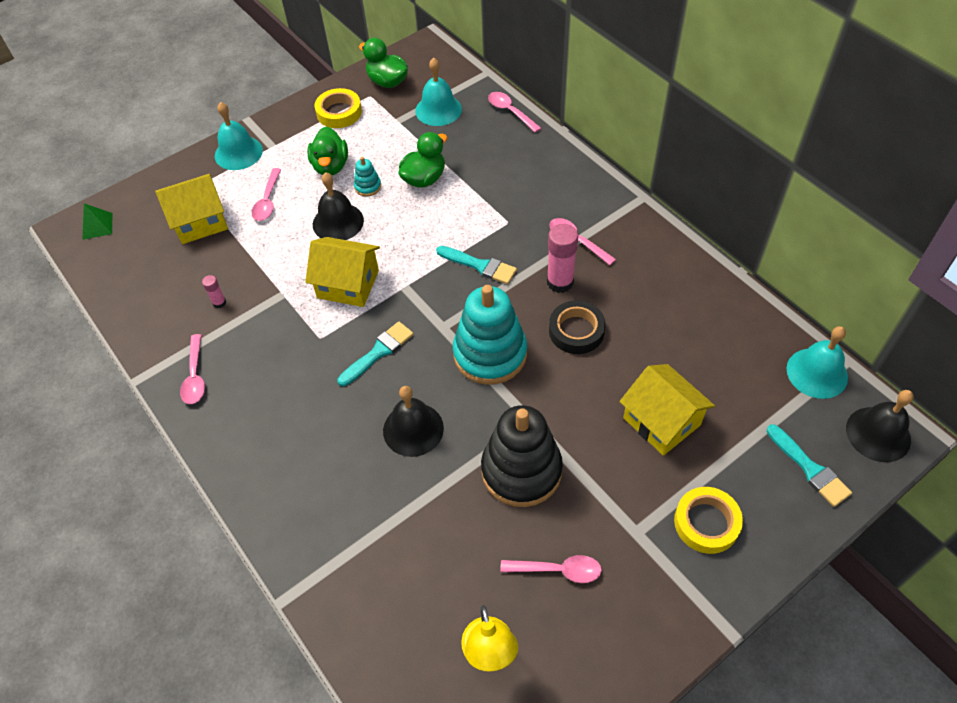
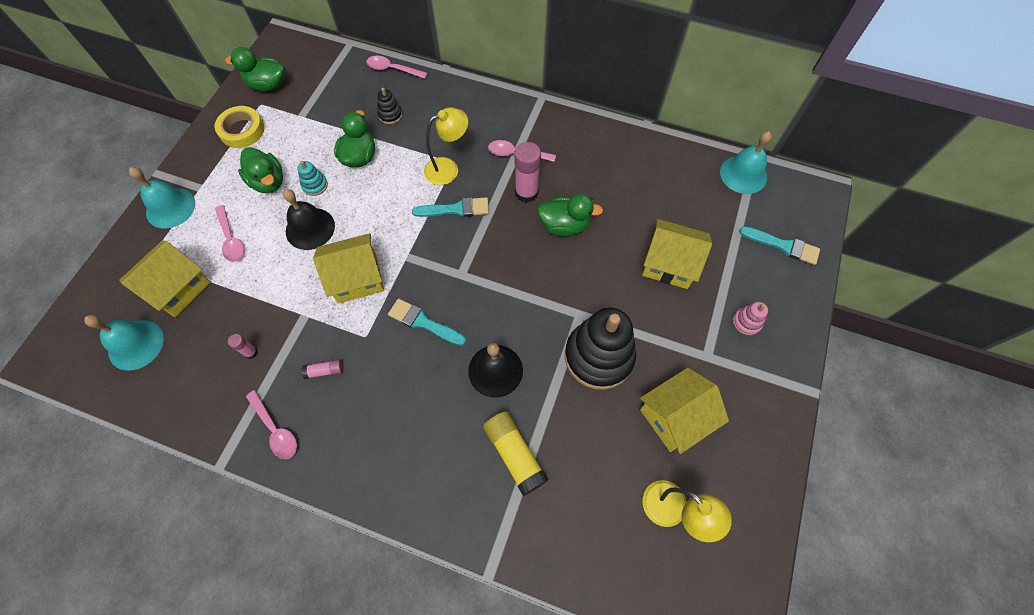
camera: 35 degrees left, 10 degrees up
green pyramid [82,203,112,240] -> none
turquoise brush [337,321,414,386] -> turquoise brush turned 75 degrees counterclockwise [388,298,466,346]
turquoise bell [415,58,462,126] -> turquoise bell moved to [84,315,164,371]
turquoise stacking toy [453,285,527,385] -> none
pink spoon [501,555,602,583] -> yellow house [640,368,729,454]
black tape [549,300,606,354] -> green duck [537,194,603,236]
yellow tape [674,487,743,554] -> pink stacking toy [733,302,768,335]
black bell [846,390,914,462] -> none
none -> pink glue stick [301,360,343,379]
none -> black stacking toy [377,88,402,124]
none -> yellow lamp [424,107,468,185]
none -> yellow glue stick [483,411,549,496]

